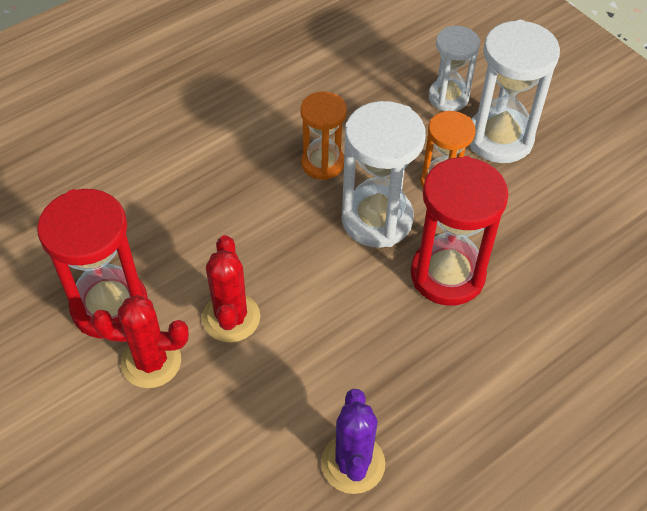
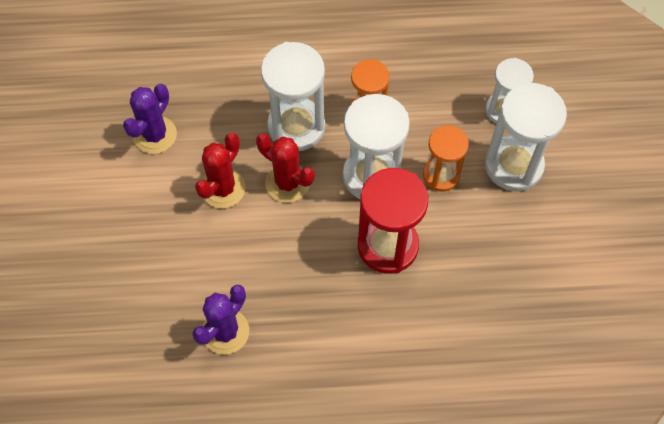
camera: 35 degrees right, 10 degrees up
red hourglass [37,189,148,339] -> purple cactus [123,84,177,154]
red cactus [91,295,189,388] -> red cactus moved to [256,133,314,203]
none -> white hourglass [261,42,325,151]

